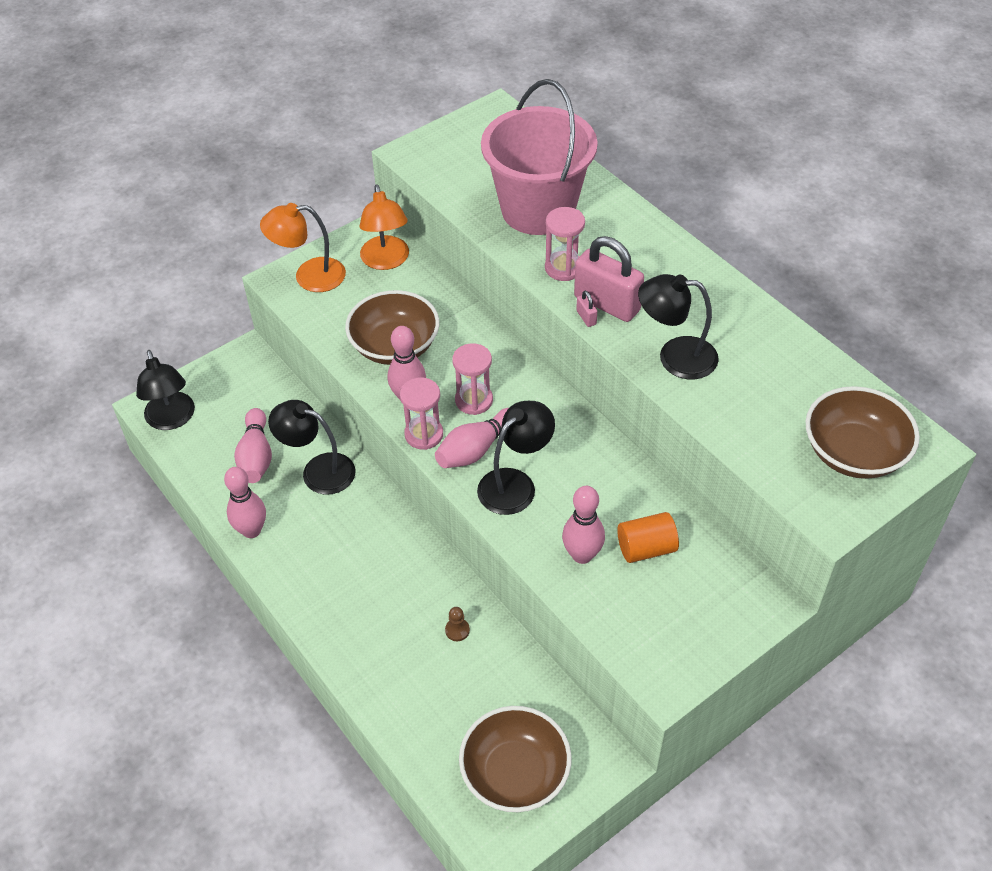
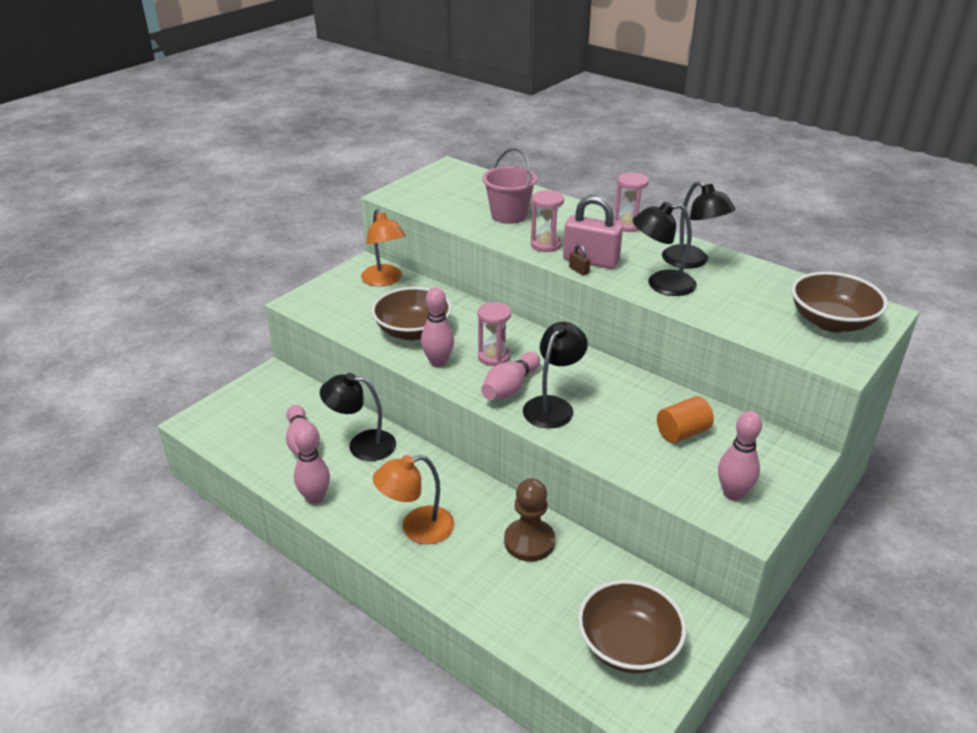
camera: 15 degrees left, 15 degrees down
black lamp [136,350,195,430] -> black lamp moved to [662,181,736,269]
orange lamp [260,203,346,292] -> orange lamp moved to [373,455,454,544]
pink hourglass [400,377,443,450] -> pink hourglass moved to [614,172,649,232]
brown pawn [445,607,470,641] -> brown pawn [504,478,555,562], size x2.26
pink bucket [481,79,598,235] -> pink bucket [482,148,537,224], size x0.60
pink bowling pin [562,486,605,564] -> pink bowling pin moved to [718,411,762,501]
pink padlock [576,291,597,327] -> brown padlock [569,244,590,276]

